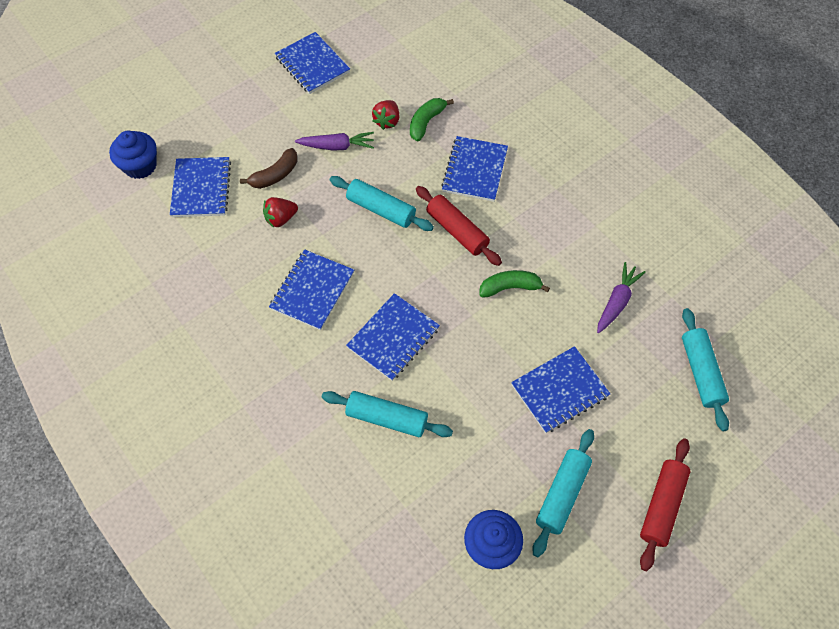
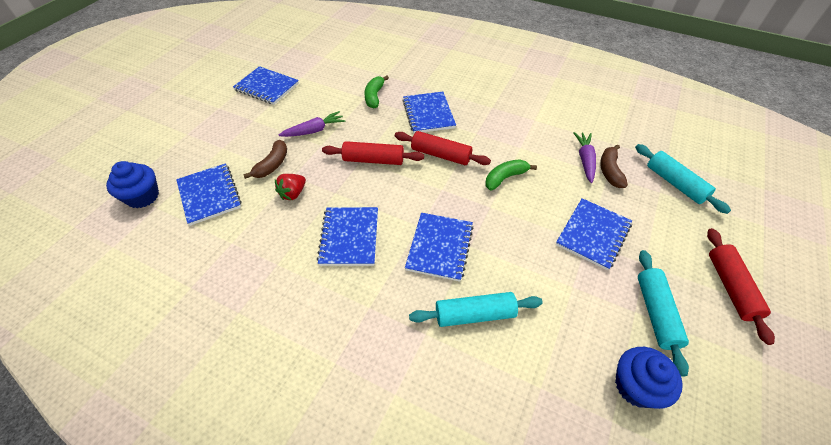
camera: 25 degrees left, 10 degrees down
turquoise rolling pin [330,176,434,231] -> red rolling pin [322,141,424,165]
red strawberry [372,100,400,130] -> none
none -> brown banana [600,144,628,188]

